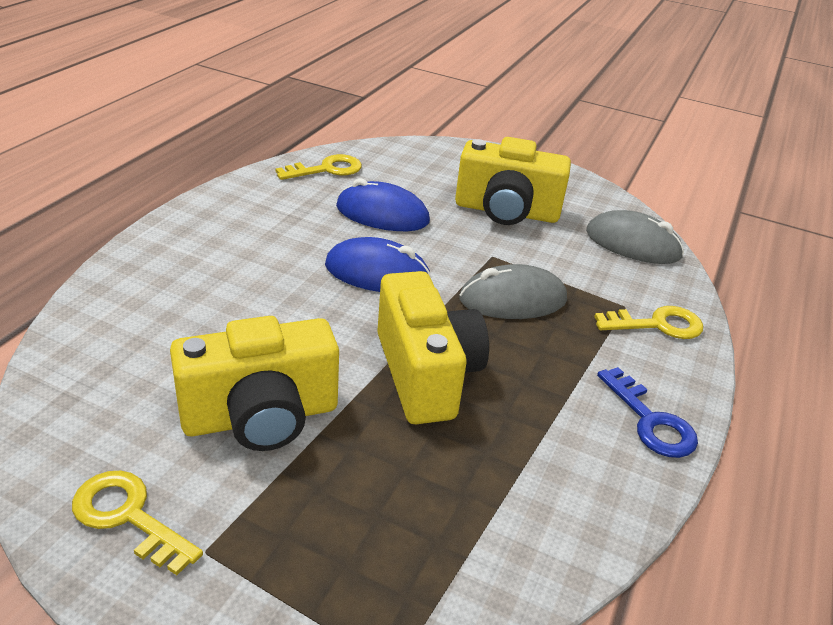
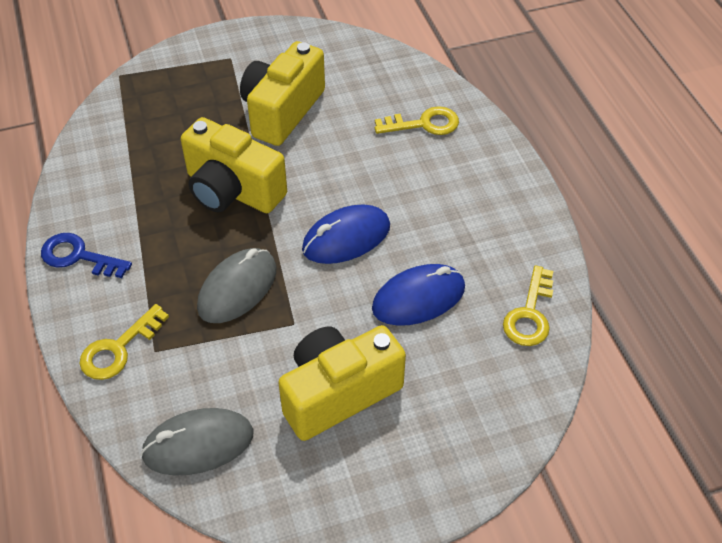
camera: 140 degrees right, 15 degrees up
yellow key [72,471,203,575] -> yellow key moved to [375,106,459,135]

